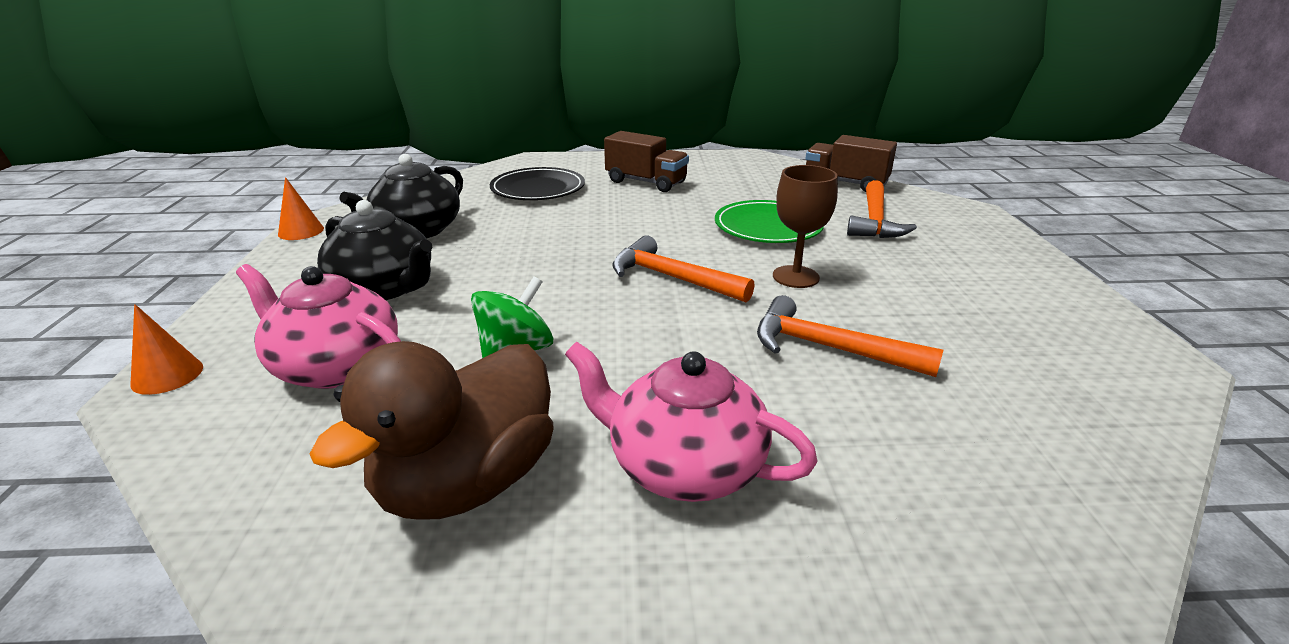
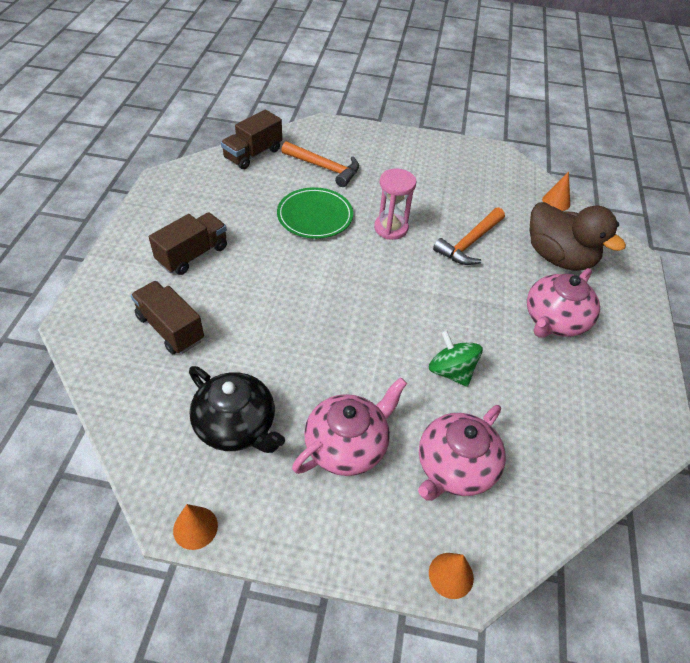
camera: 80 degrees left, 20 degrees up
brown duck [310,341,554,519] -> brown duck moved to [529,202,626,271]
black teapot [317,200,433,300] -> pink teapot [292,377,407,476]
black plate [490,167,585,200] -> brown truck [131,281,204,354]
orange hammer [612,235,755,302] -> none
brown goblet [773,165,838,288] -> pink hourglass [374,169,416,240]
none -> orange cone [542,171,570,211]

